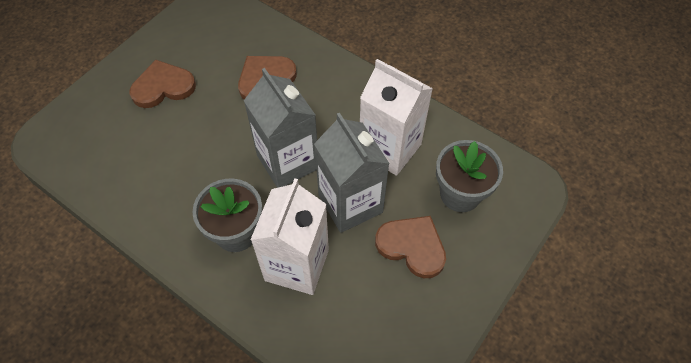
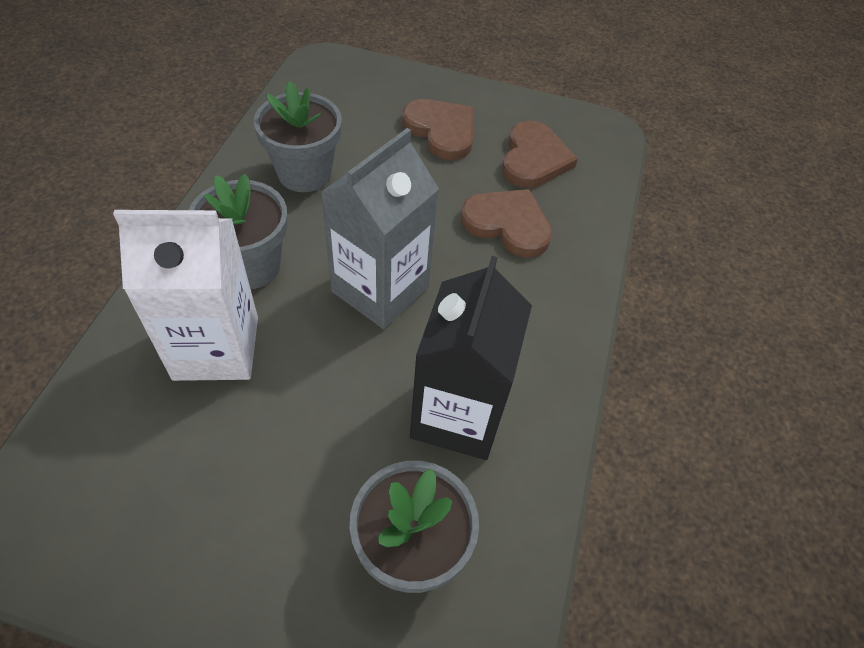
camera: 65 degrees right, 5 degrees down
grey carton [314,113,390,233] -> none
white carton [360,59,433,176] -> black carton [410,256,532,460]
brown heart [375,216,446,278] -> brown heart moved to [502,120,578,188]
none -> grey flower pot [254,81,342,192]

